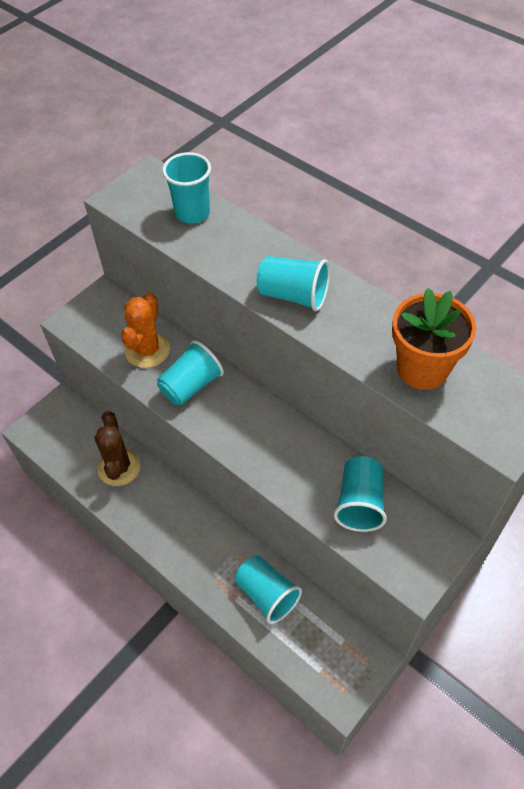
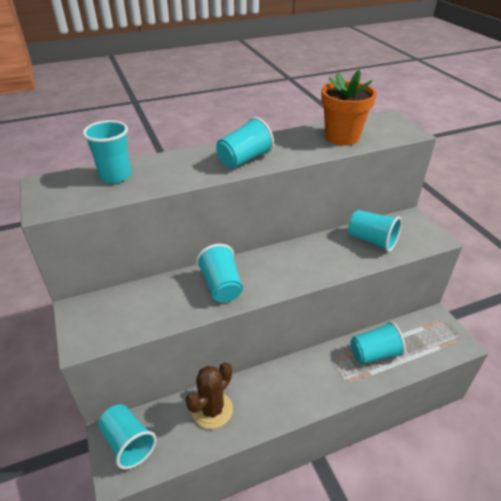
camera: 65 degrees left, 15 degrees down
brown cactus [94,411,141,486] -> brown cactus turned 75 degrees counterclockwise [185,362,233,429]
orange cactus [121,292,170,368] -> none
none -> turquoise cup [98,404,157,469]

